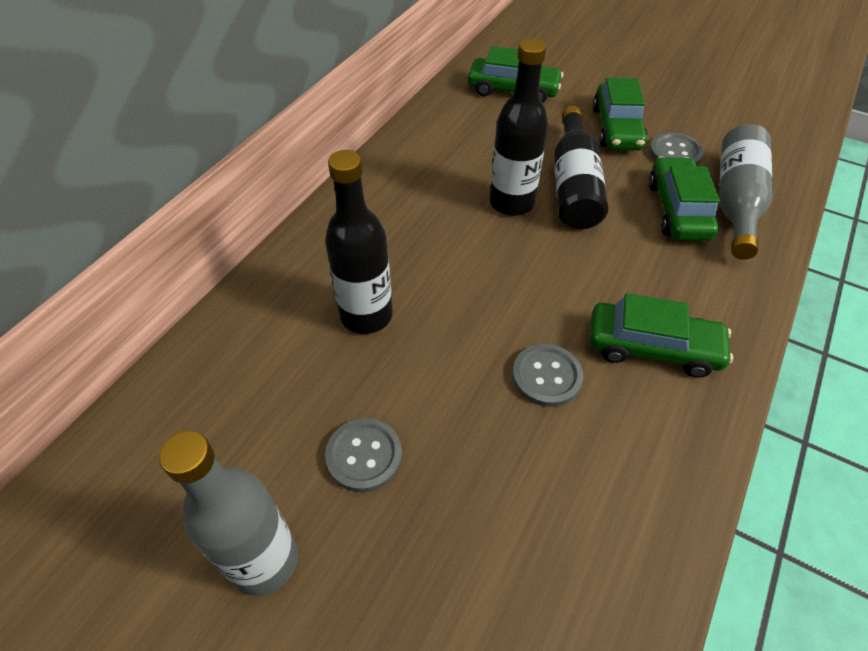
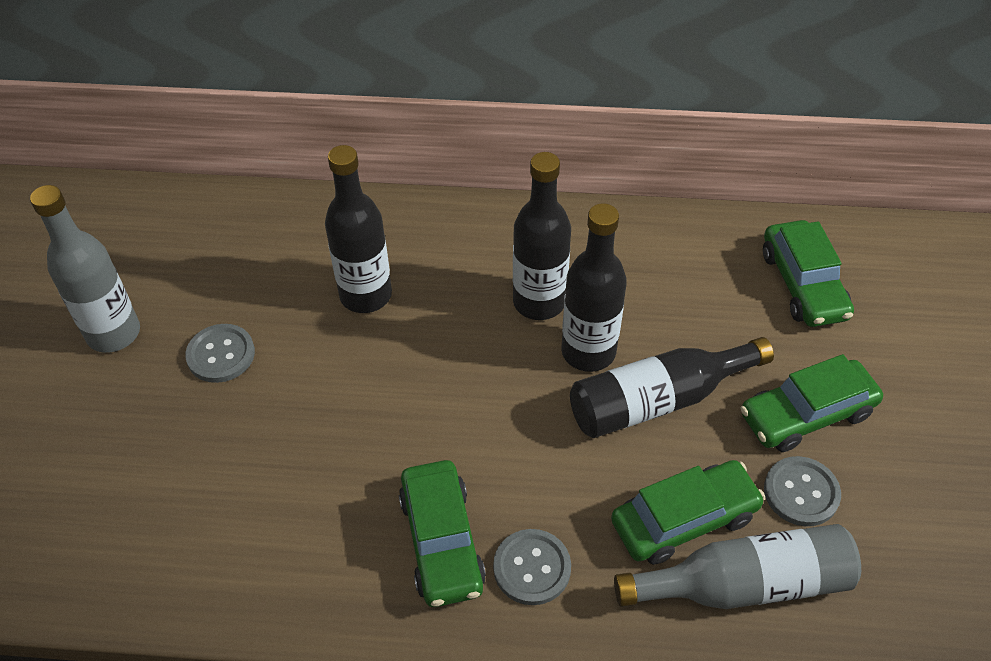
camera: 65 degrees right, 0 degrees up
grey button [512,344,583,407] -> grey button moved to [493,529,571,605]
none -> black bottle [513,152,571,320]

